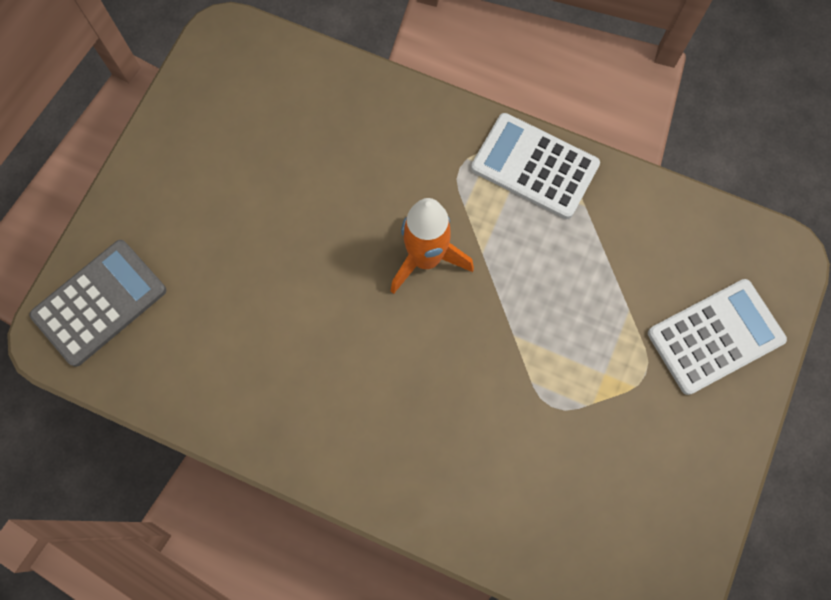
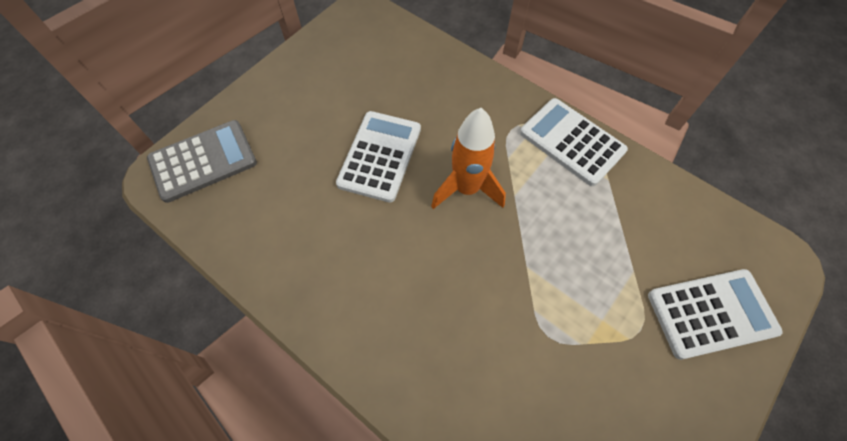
camera: 15 degrees right, 10 degrees down
none -> white calculator [336,111,421,203]

